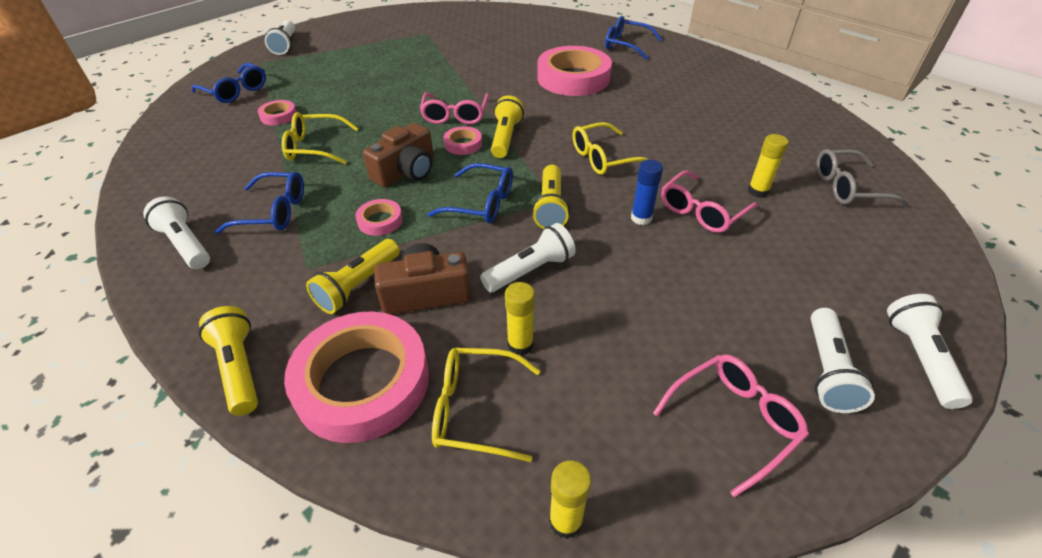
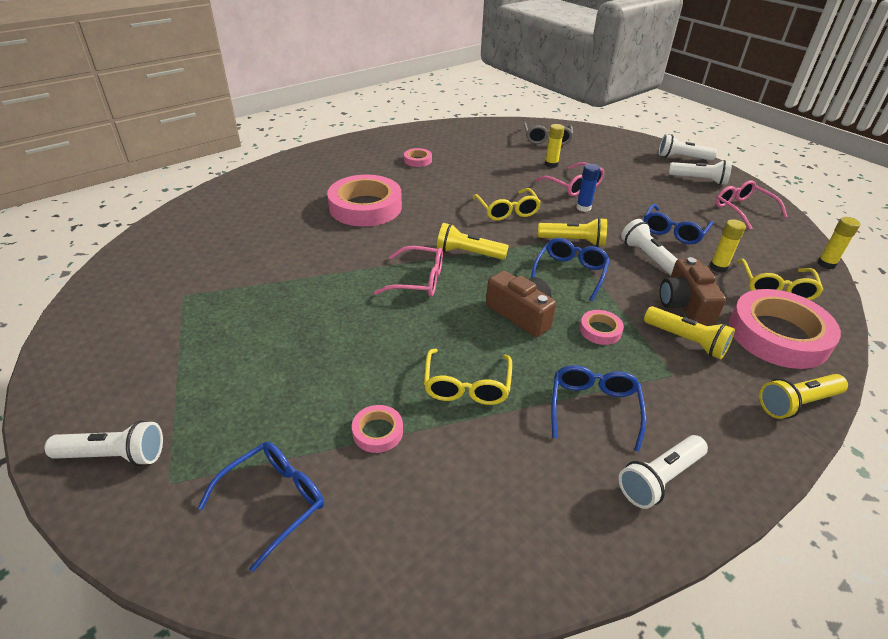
camera: 85 degrees left, 5 degrees down
pink tape [444,126,482,155] -> pink tape moved to [404,148,432,167]
blue glasses [605,16,662,60] -> blue glasses moved to [644,204,713,244]

